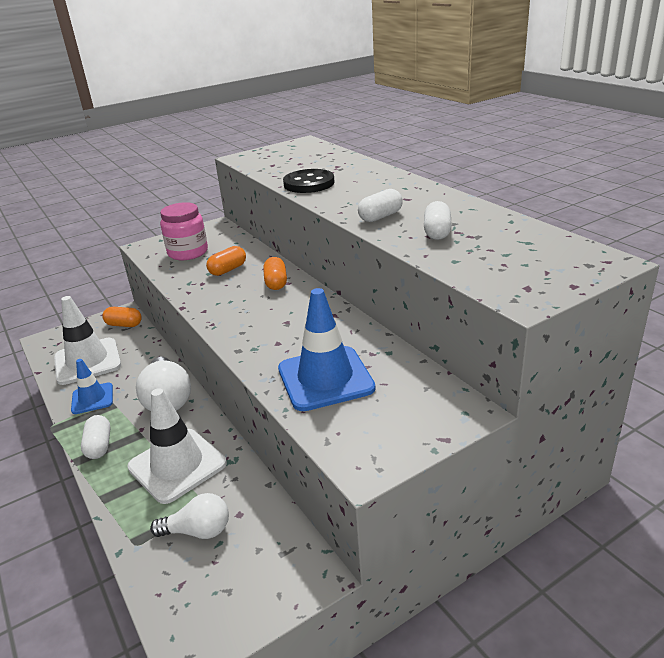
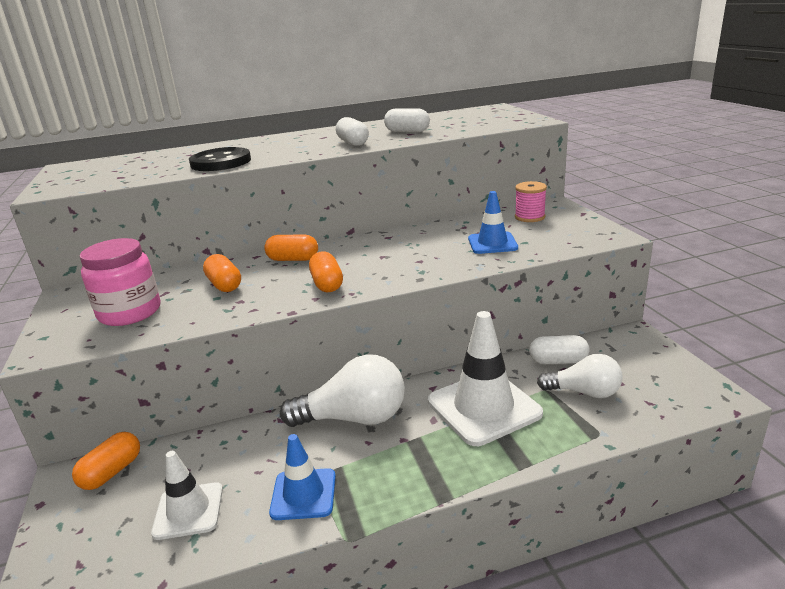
camera: 75 degrees left, 5 degrees down
white traffic cone [54,296,121,385] -> white traffic cone [151,451,223,540], size x0.59
white capsule [81,415,111,459] -> white capsule moved to [529,335,589,364]
white light bulb [150,493,229,539] -> white light bulb turned 90 degrees clockwise [537,354,622,398]
blue traffic cone [278,288,375,411] -> blue traffic cone [468,191,518,254], size x0.59
none -> orange capsule [309,251,343,292]
none -> pink spool [515,181,547,222]

